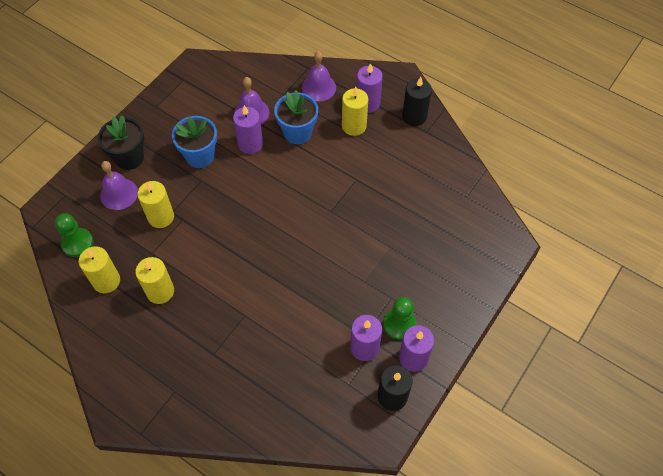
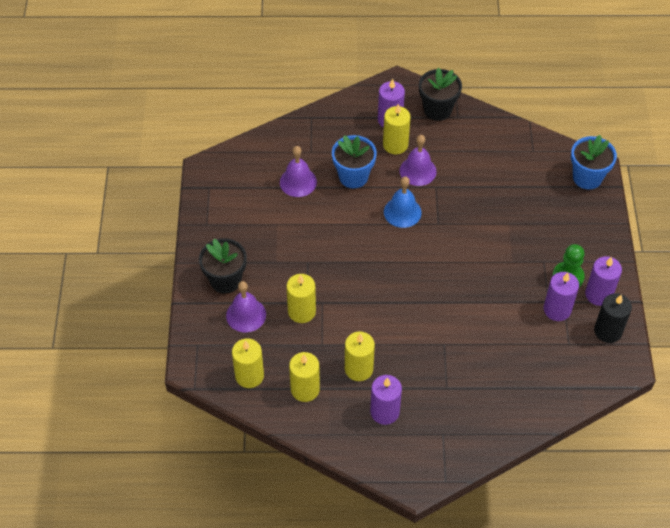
camera: 35 degrees left, 5 degrees down
green pawn [55,213,94,257] -> yellow candle [232,338,264,388]
blue flower pot [172,116,217,168] -> blue flower pot moved to [571,135,617,189]
purple candle [233,105,263,154] -> purple candle moved to [370,375,402,425]
purple bell [302,51,336,101] -> purple bell moved to [399,135,437,186]
black candle [402,77,432,126] -> black flower pot [419,68,462,121]
none -> blue bell [384,176,422,228]

